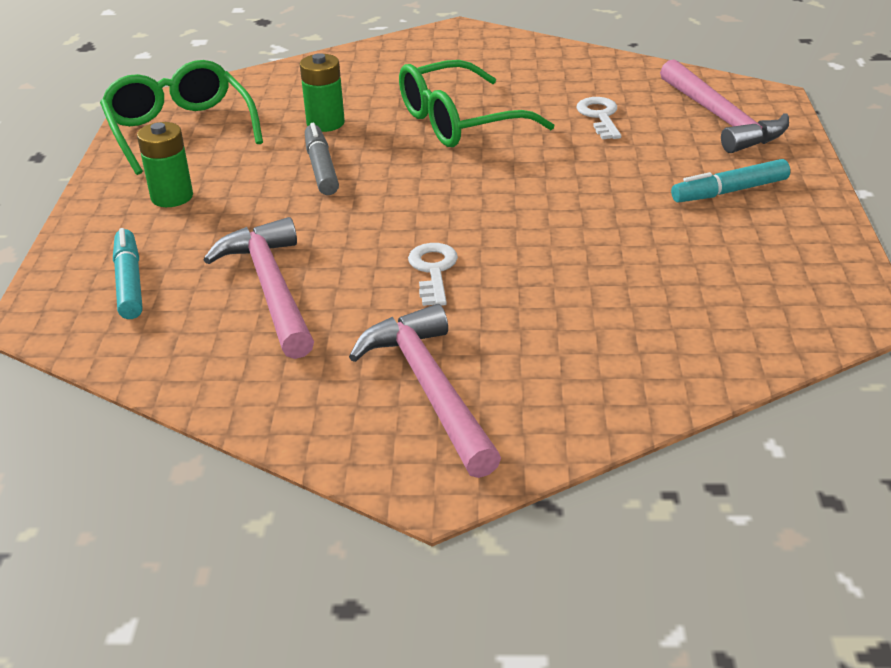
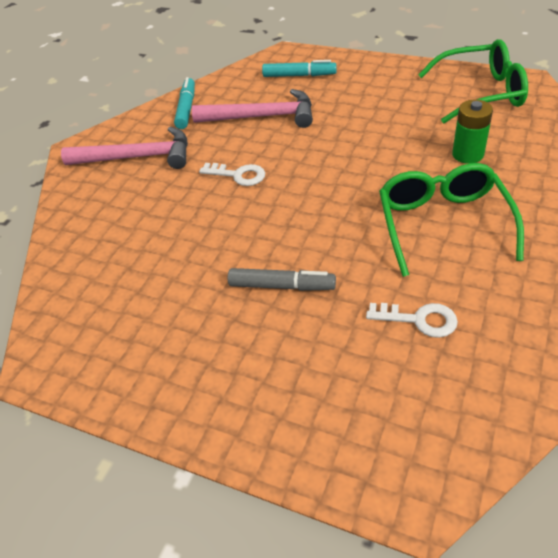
camera: 115 degrees right, 10 degrees up
green battery [137,122,193,207] -> none
grey marker [305,123,339,195] -> grey marker moved to [228,268,336,291]
pink hammer [660,59,789,153] -> none
turquoise marker [671,159,790,203] -> turquoise marker moved to [174,77,195,129]

